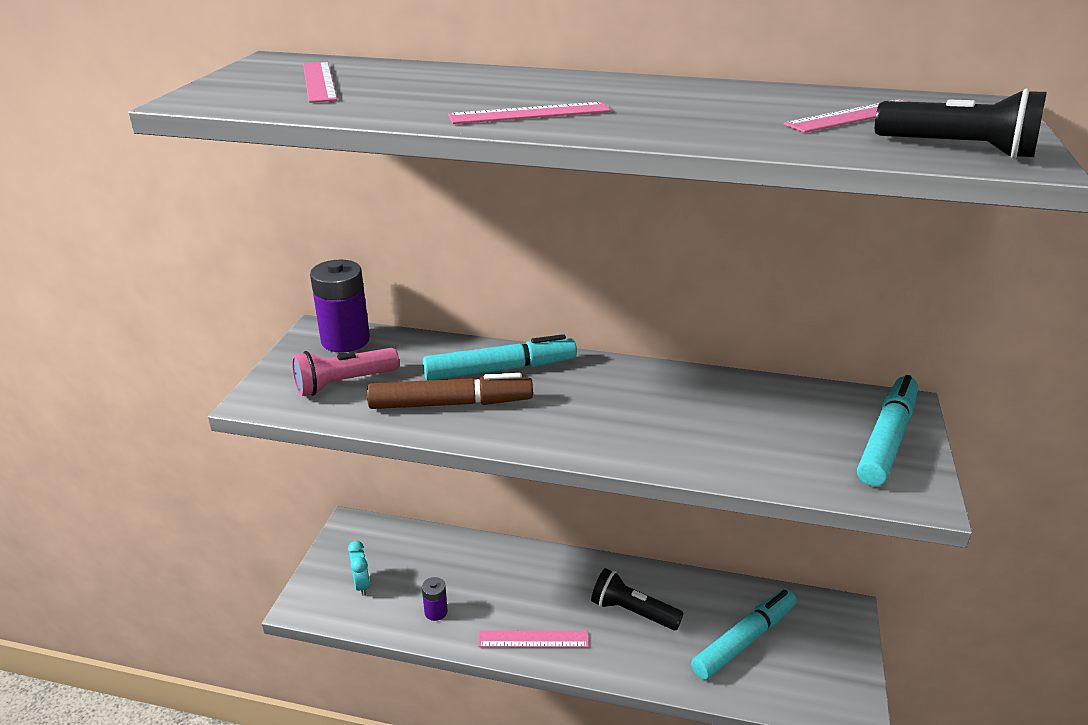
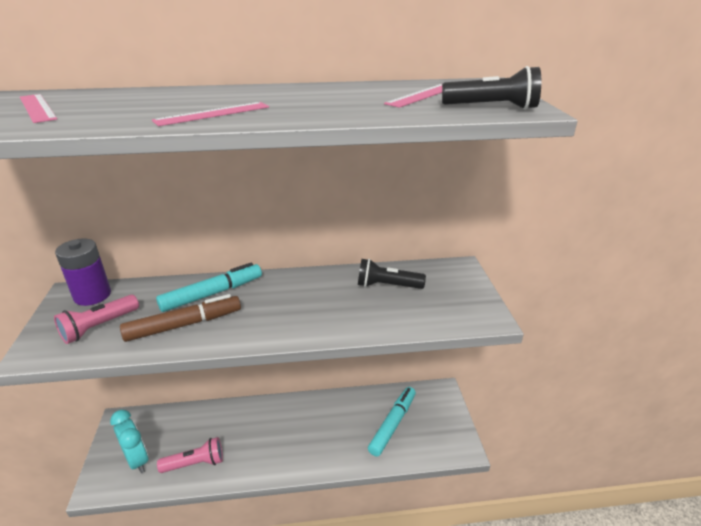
camera: 20 degrees left, 0 degrees up
turquoise clock [348,541,370,596] -> turquoise clock [110,410,148,473], size x1.72
purple battery [422,577,448,621] -> pink flashlight [157,437,223,473]
pink ruler [478,631,589,648] -> none
black flashlight [591,568,684,630] -> black flashlight moved to [358,259,426,289]
turquoise marker [857,375,918,486] -> none

